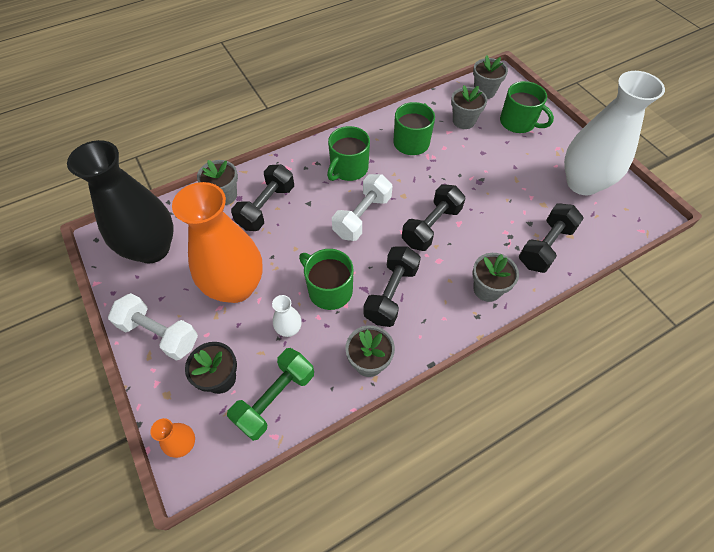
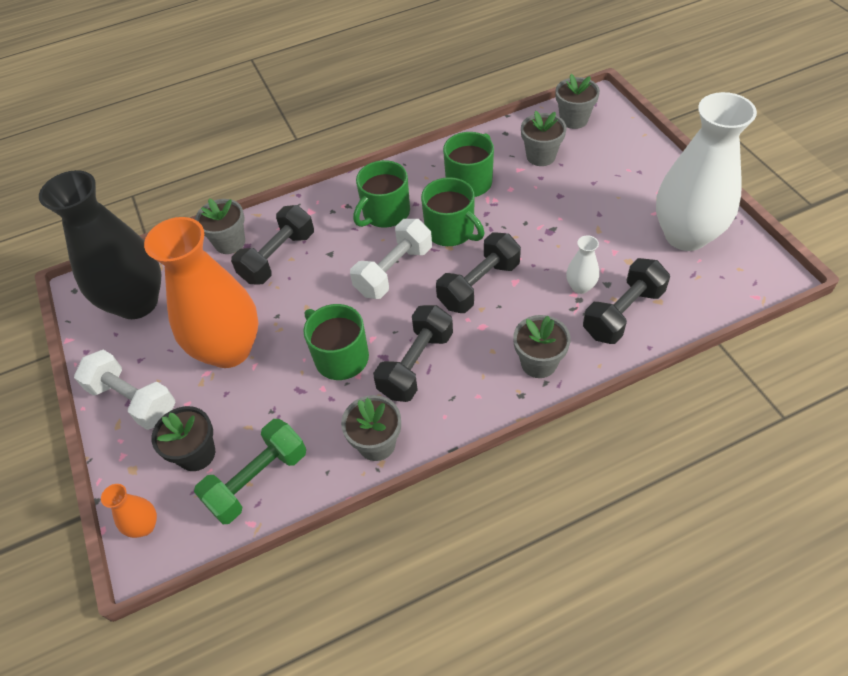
camera: 10 degrees right, 5 degrees down
white vase [272,295,302,337] -> white vase moved to [566,235,599,294]
green mug [500,81,554,133] -> green mug moved to [421,177,485,246]

